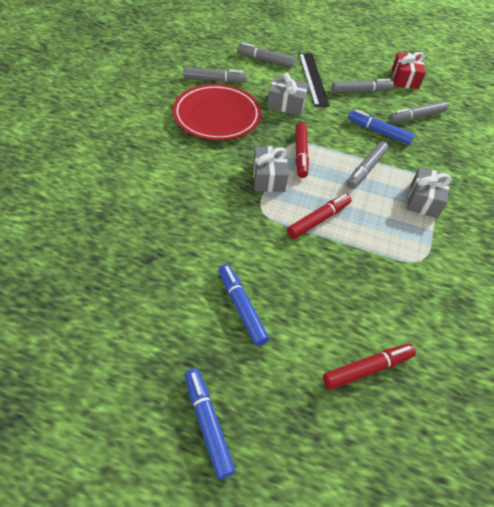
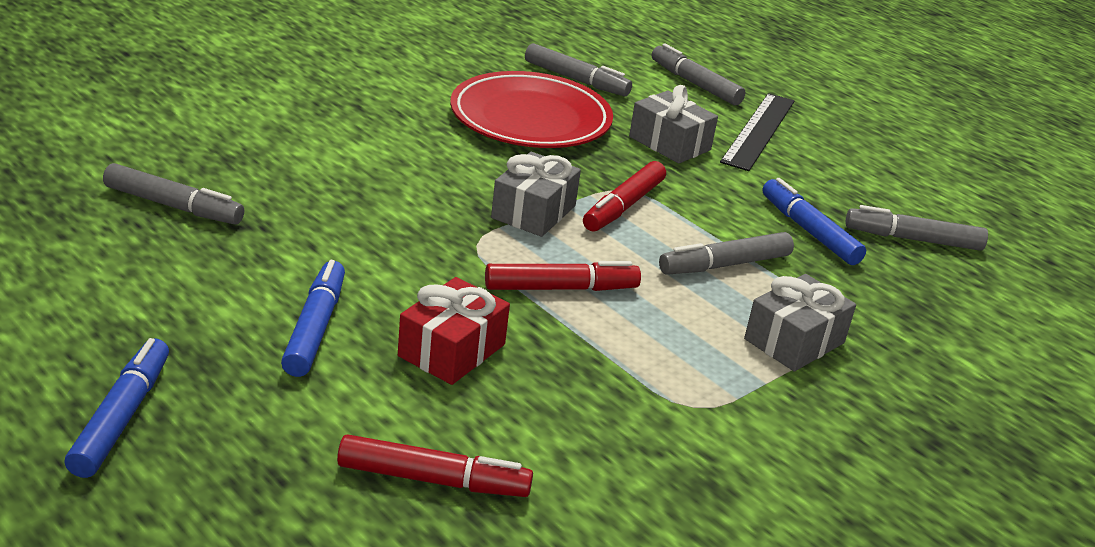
camera: 30 degrees right, 20 degrees down
grey marker [332,79,394,93] -> grey marker moved to [103,163,244,225]
red gift [392,52,426,89] -> red gift moved to [398,277,510,385]

